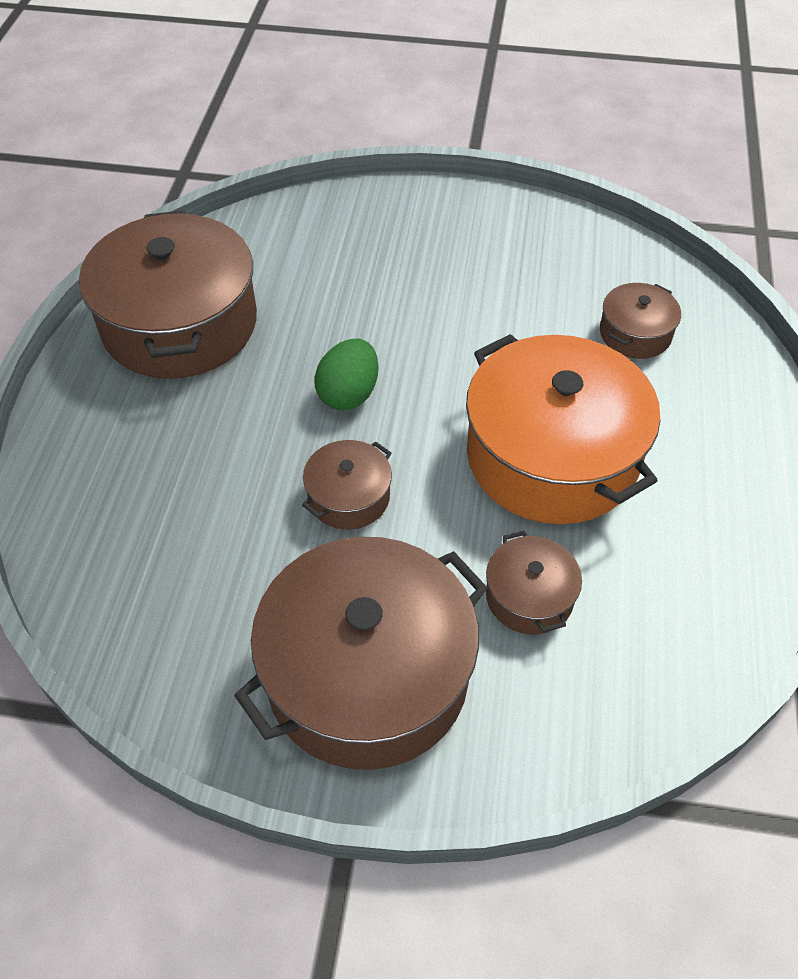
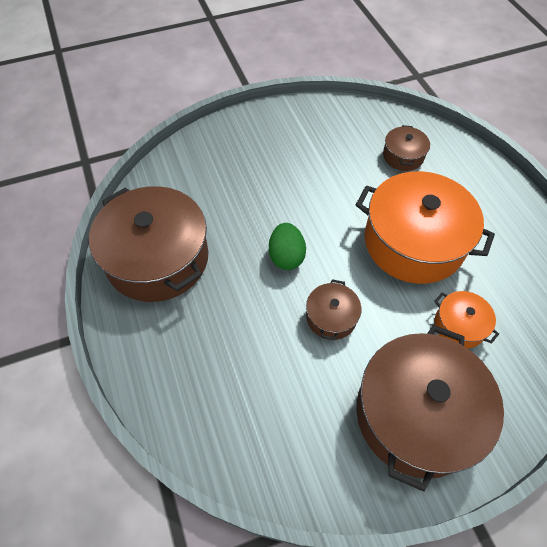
camera: 30 degrees left, 5 degrees up
brown pot [486,531,582,634] -> orange pot [434,291,499,348]

